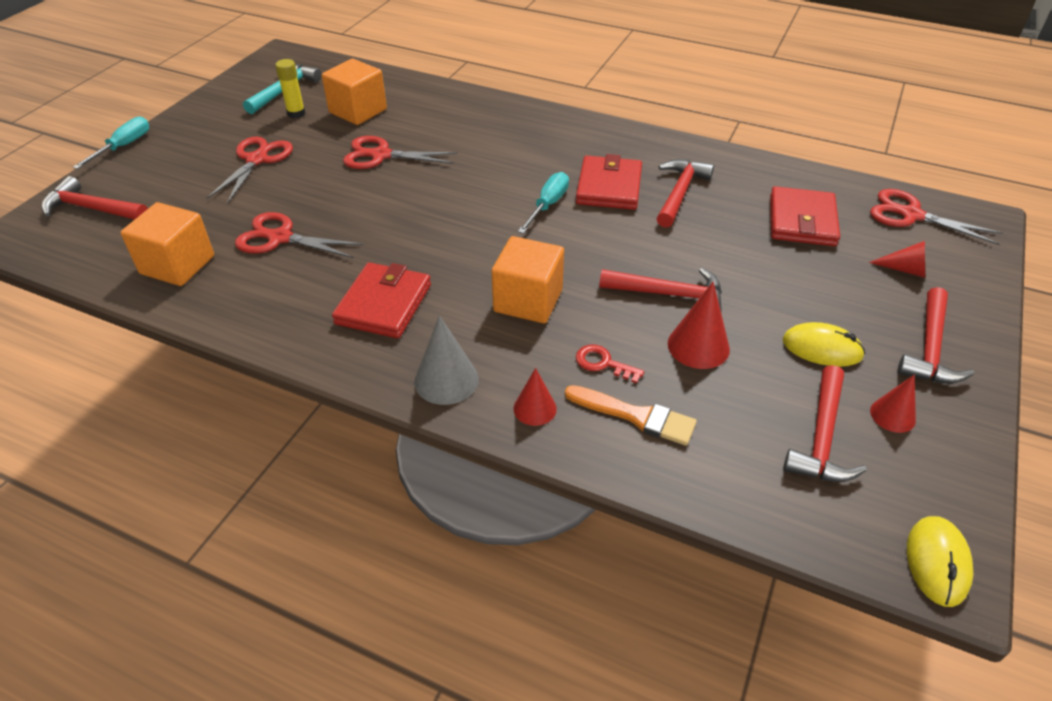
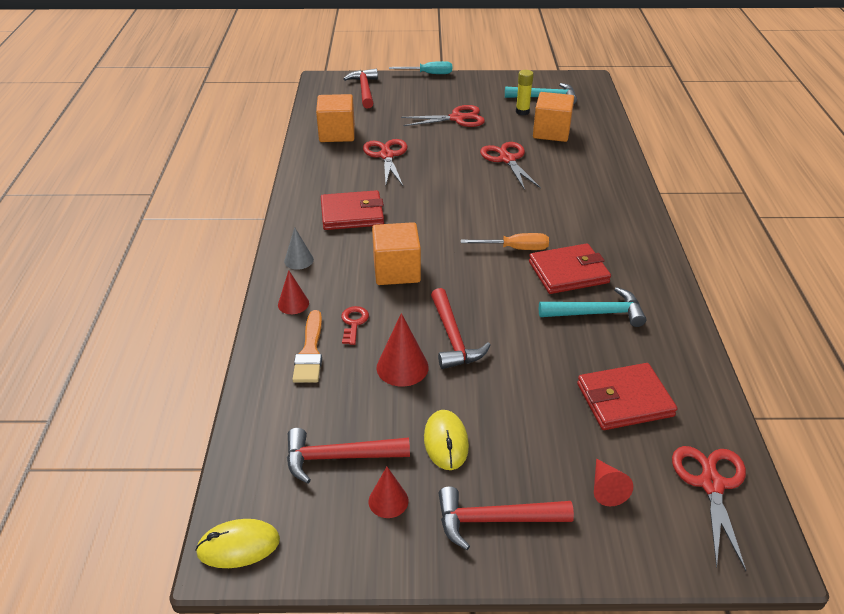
camera: 65 degrees right, 5 degrees down
grey cone [414,315,479,405] -> grey cone [284,227,314,270], size x0.65
turquoise screwdriver [518,172,569,234] -> orange screwdriver [461,233,549,250]
red hammer [656,159,714,228] -> turquoise hammer [539,287,646,327]

